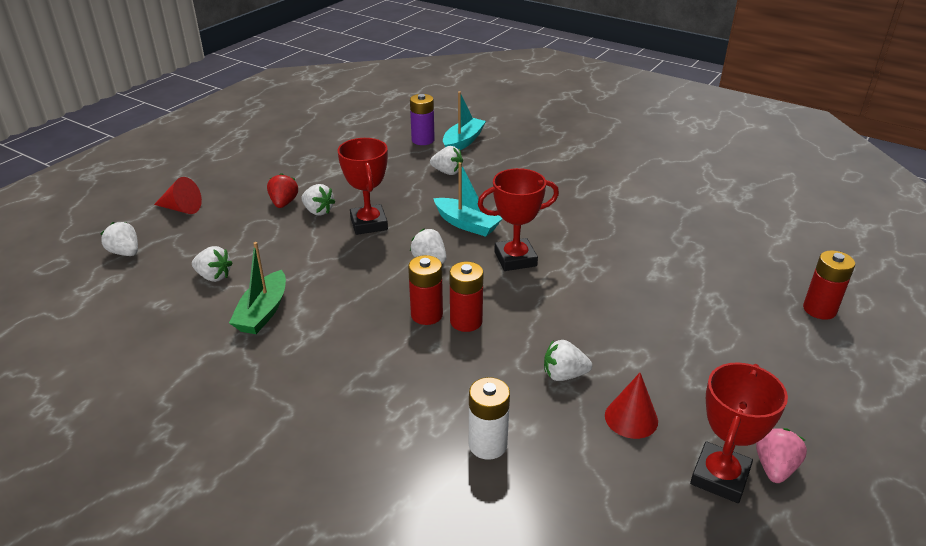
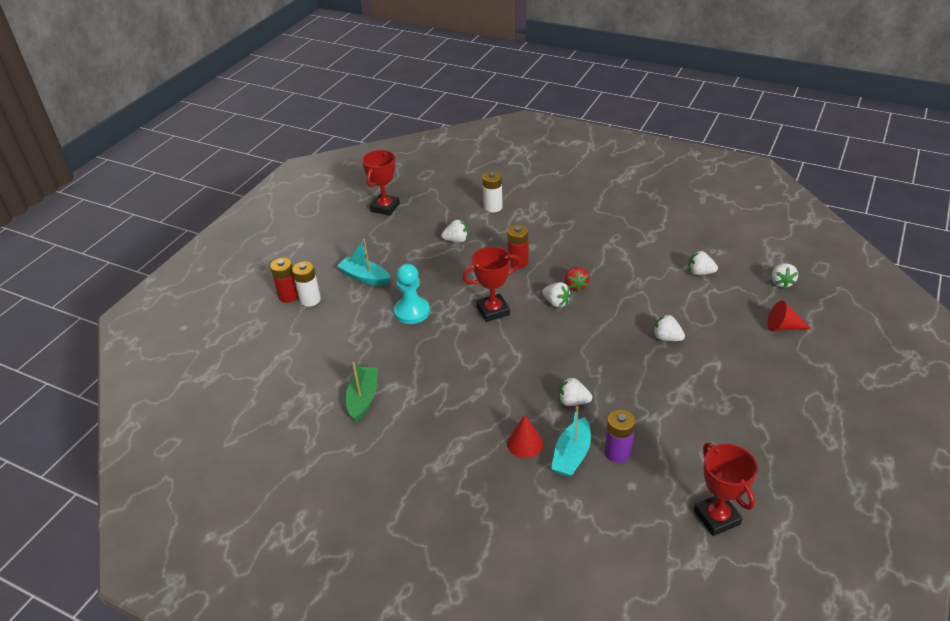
camera: 175 degrees right, 5 degrees up
white strawberry [101,222,138,256] -> white strawberry turned 60 degrees clockwise [772,263,798,289]
green boat [229,242,286,334] -> green boat moved to [345,362,377,422]
red strawberry [267,173,298,208] -> red strawberry moved to [565,267,590,292]
red trophy [338,138,388,235] -> red trophy moved to [694,443,758,536]
red battery [408,255,443,325] -> none
turquoise boat [433,162,503,237] -> turquoise boat moved to [337,239,390,286]
red cone [605,373,658,439] -> red cone moved to [507,415,543,458]
pink strawberry [756,428,807,483] -> none
none -> white battery [292,261,321,307]
none -> turquoise pawn [394,264,430,324]

